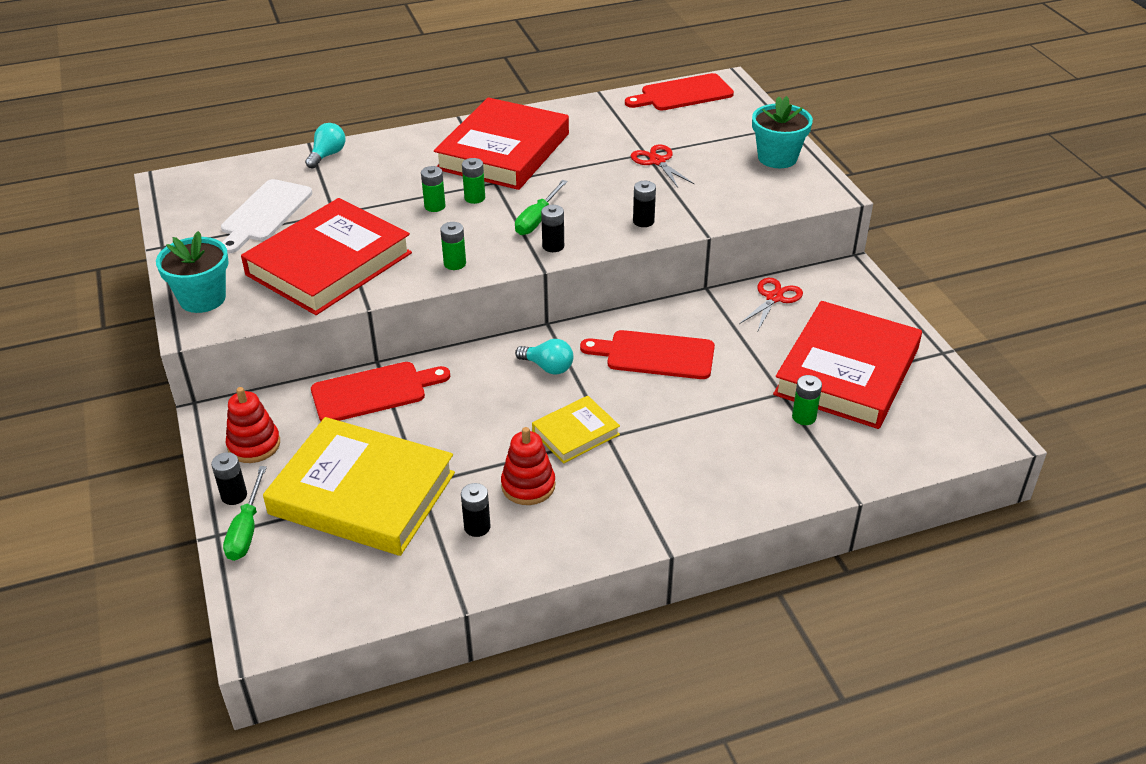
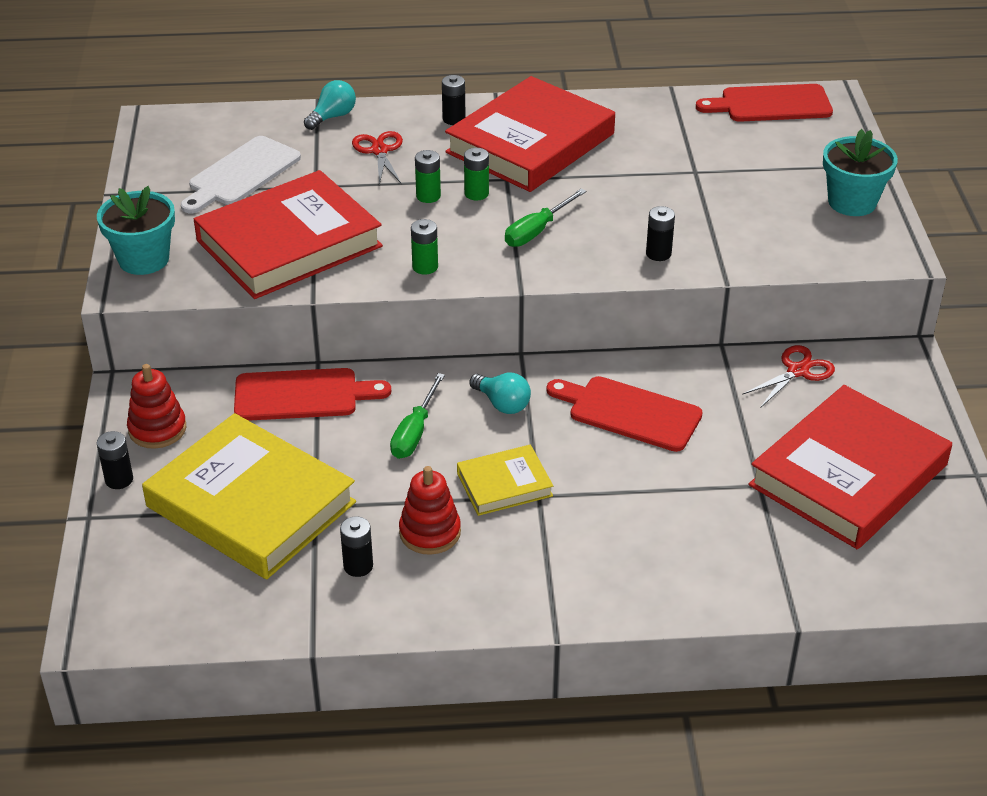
camera: 15 degrees right, 0 degrees up
green screwdriver [223,466,267,561] -> green screwdriver moved to [390,373,445,459]
black battery [541,205,564,252] -> black battery moved to [442,75,466,125]
red scissors [631,145,694,188] -> red scissors moved to [352,131,403,185]
green battery [792,375,822,425] -> none

